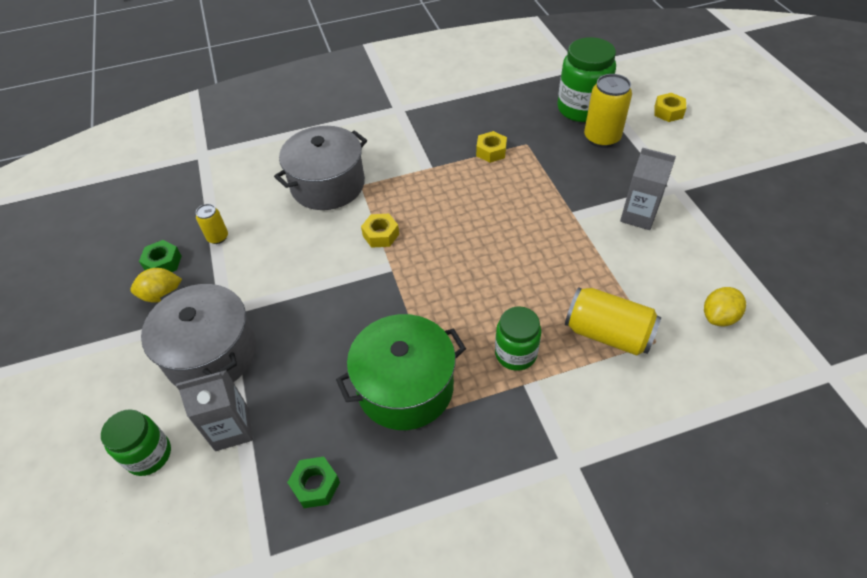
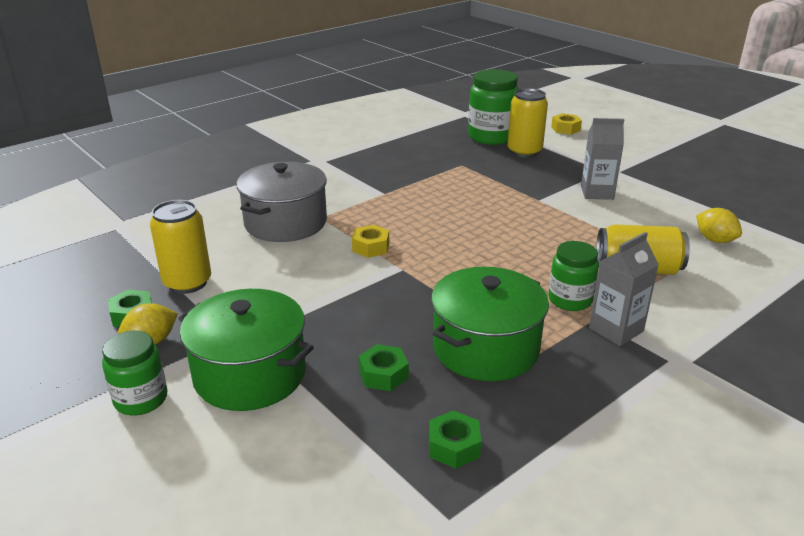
camera: 25 degrees left, 20 degrees down
green jar [101,409,171,476] -> green jar moved to [102,331,167,415]
grey pot [141,284,256,386] -> green pot [178,289,314,411]
grey carton [176,370,253,451] -> grey carton moved to [589,232,659,346]
yellow can [196,204,228,244] -> yellow can [150,200,211,294], size x1.84
yellow nut [476,131,507,163] -> none
yellow lemon [704,287,746,326] -> yellow lemon turned 60 degrees counterclockwise [696,208,742,243]
none -> green nut [359,344,409,391]

